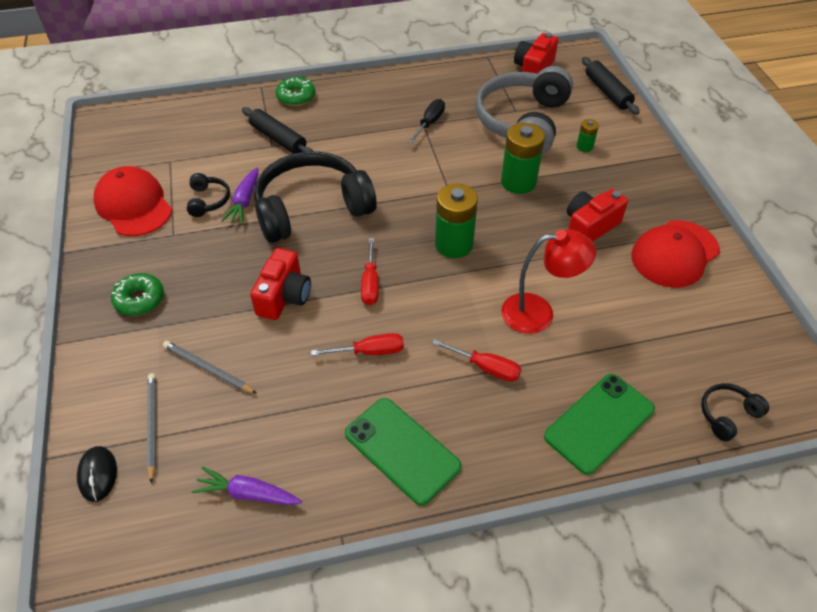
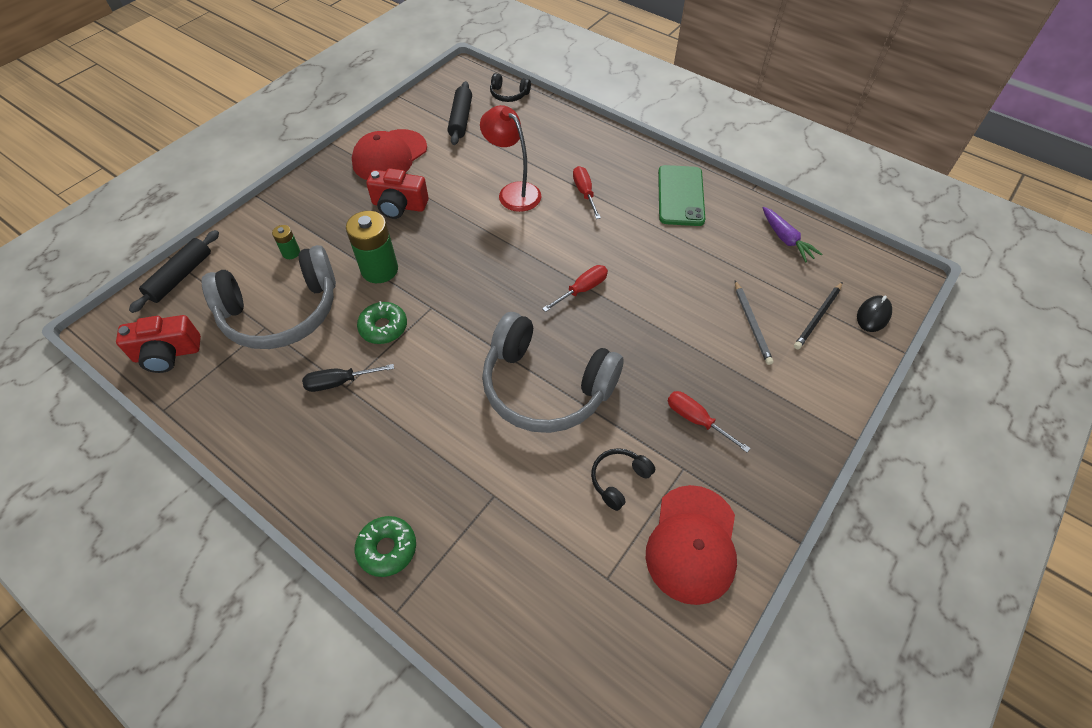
camera: 130 degrees left, 5 degrees up
green donut [111,273,164,316] -> green donut moved to [357,301,407,344]
grey pencil [147,373,156,484] -> black pencil [794,282,843,350]
purple carrot [221,167,259,224] -> none
black rolling pin [242,107,313,154] -> black rolling pin moved to [448,81,472,145]
red camera [250,248,311,320] -> none
black headphones [254,151,377,243] -> grey headphones [482,312,623,433]
red screwdriver [311,333,404,356] -> red screwdriver moved to [668,391,751,453]
green battery [435,184,478,258] -> none
green phone [544,374,655,475] -> none
red cap [631,220,720,288] -> red cap turned 120 degrees clockwise [352,129,427,180]

